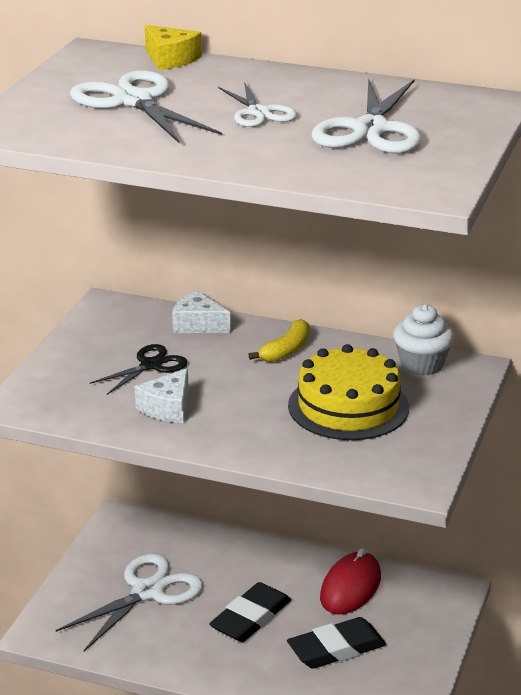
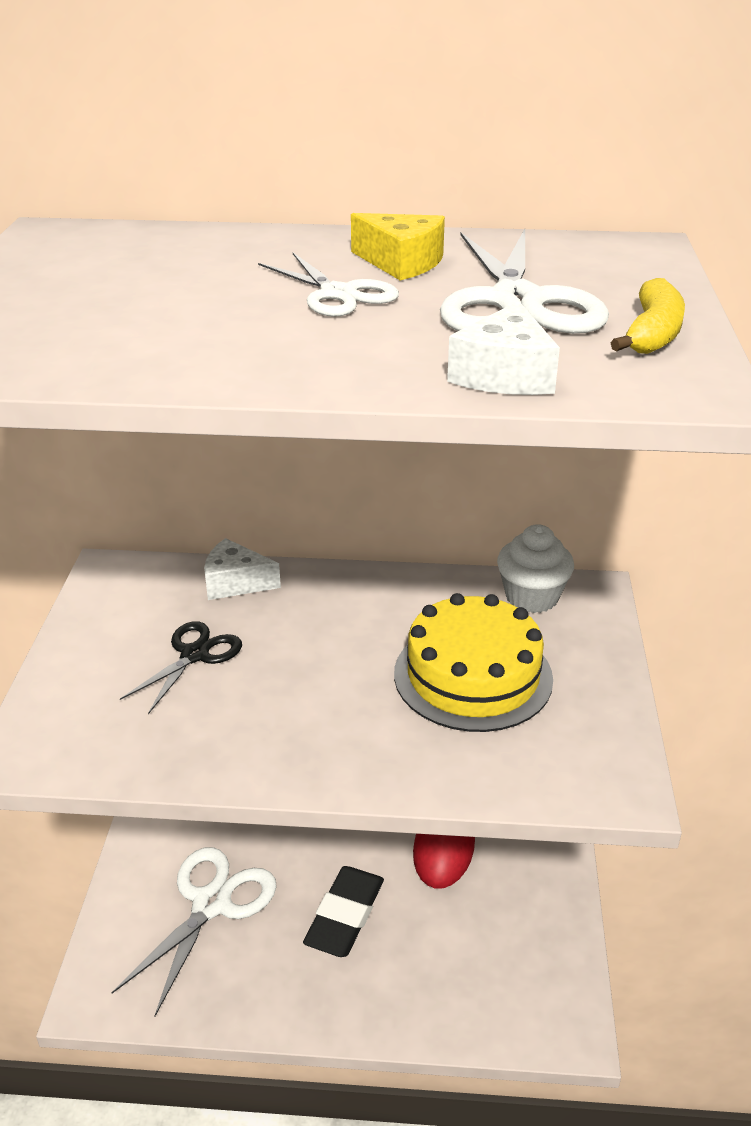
camera: 15 degrees left, 5 degrees up
white scissors [70,70,222,143] -> none
white cheese [135,368,189,423] -> white cheese moved to [447,301,560,395]
yellow cheese [145,25,202,70] -> yellow cheese moved to [351,213,445,280]
yellow banana [248,319,310,362] -> yellow banana moved to [611,278,685,354]
black eraser [287,617,386,669] -> none

